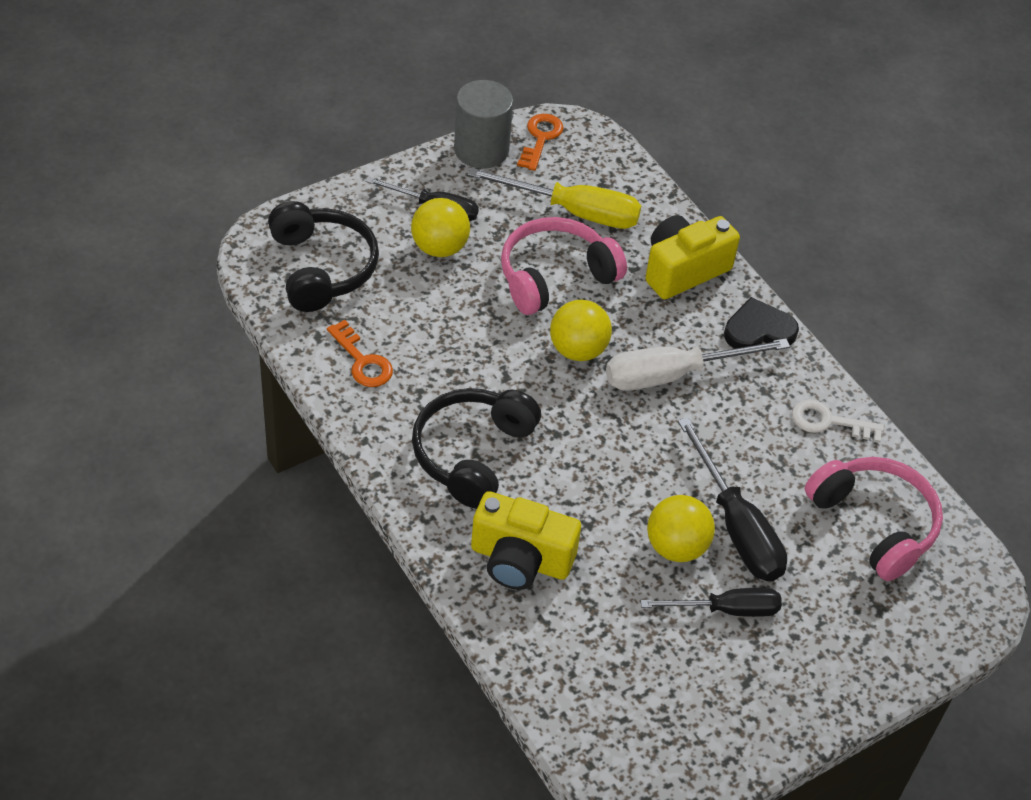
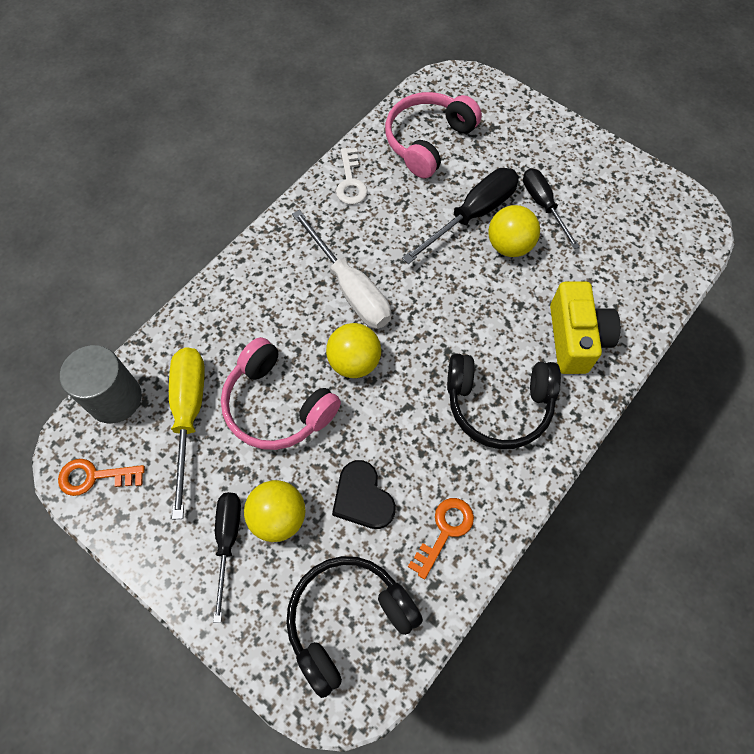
camera: 105 degrees left, 15 degrees up
grey cylinder [454,80,513,169] -> grey cylinder moved to [60,345,142,423]
yellow camera [645,215,740,299] -> none
black heart [724,297,799,349] -> black heart moved to [332,460,396,529]

